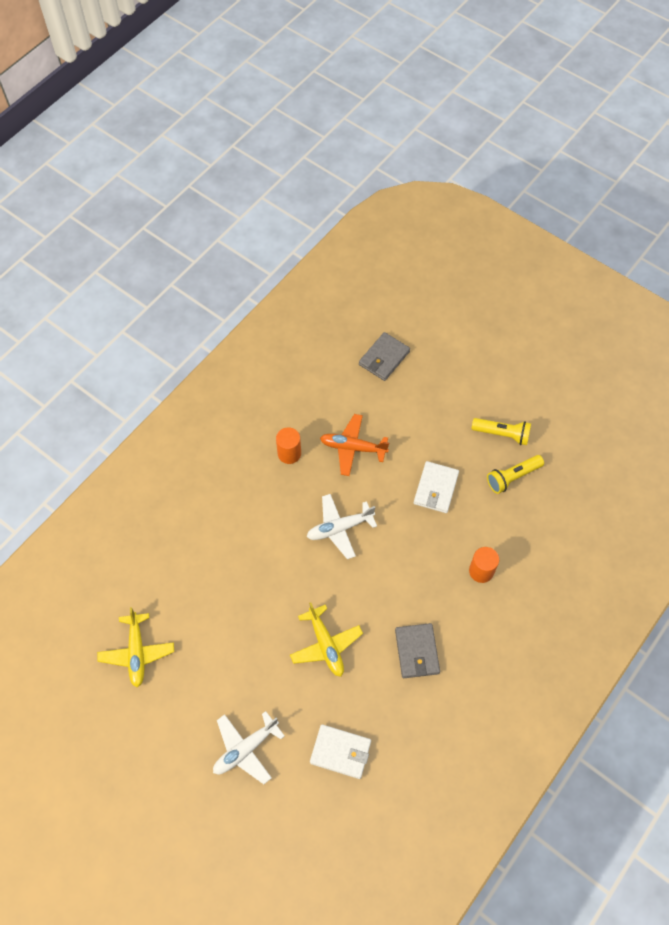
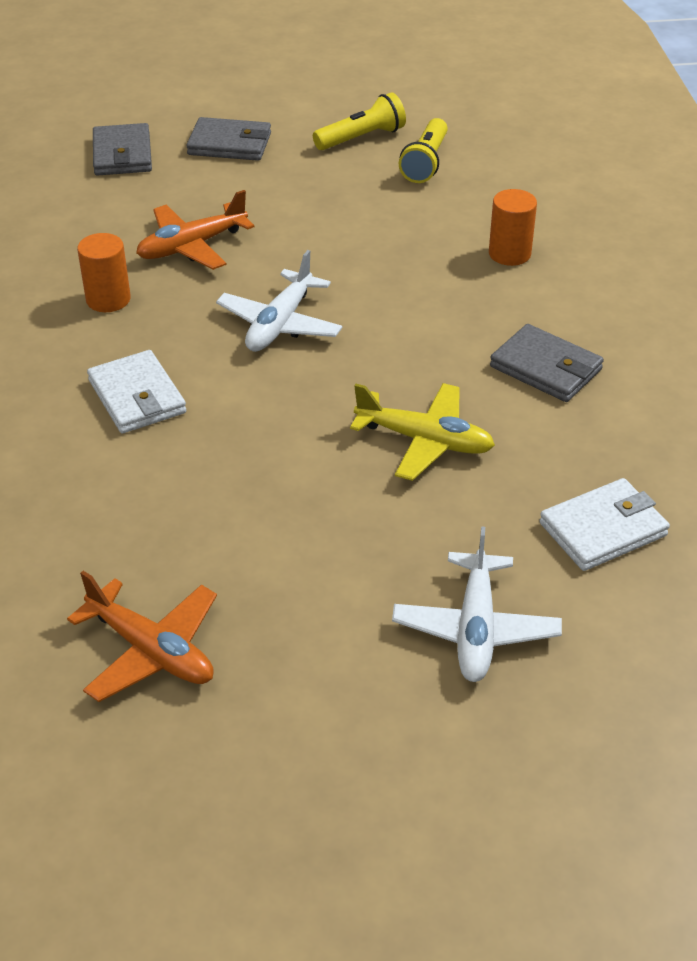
camera: 45 degrees left, 20 degrees down
yellow plane [97,607,174,687] -> orange plane [67,571,217,702]
white wallet [414,461,459,513] -> white wallet moved to [87,350,186,434]
none -> grey wallet [186,117,271,161]

